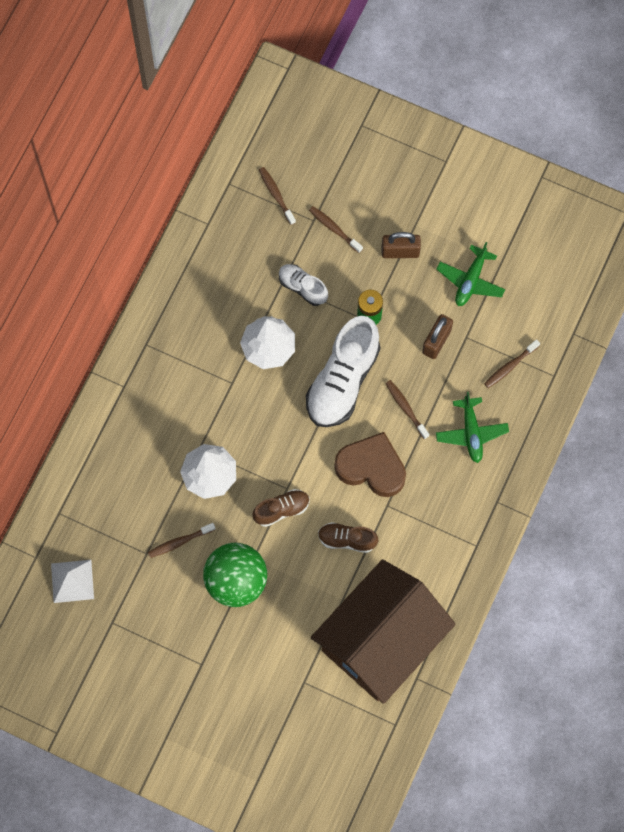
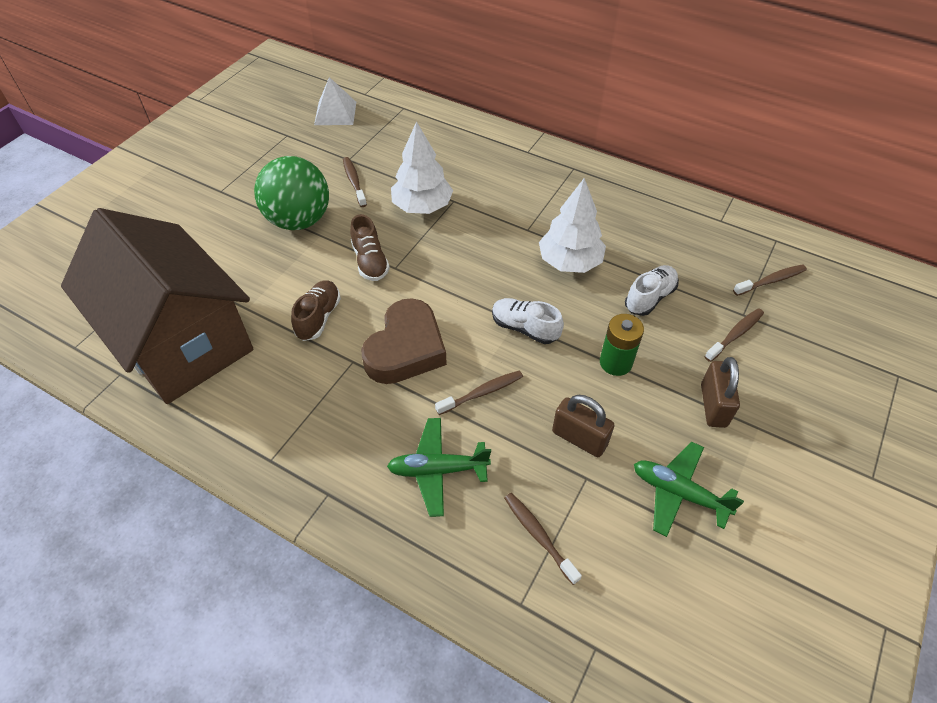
camera: 95 degrees right, 20 degrees down
white shoe [306,316,380,427] -> white shoe [492,298,564,344], size x0.51

